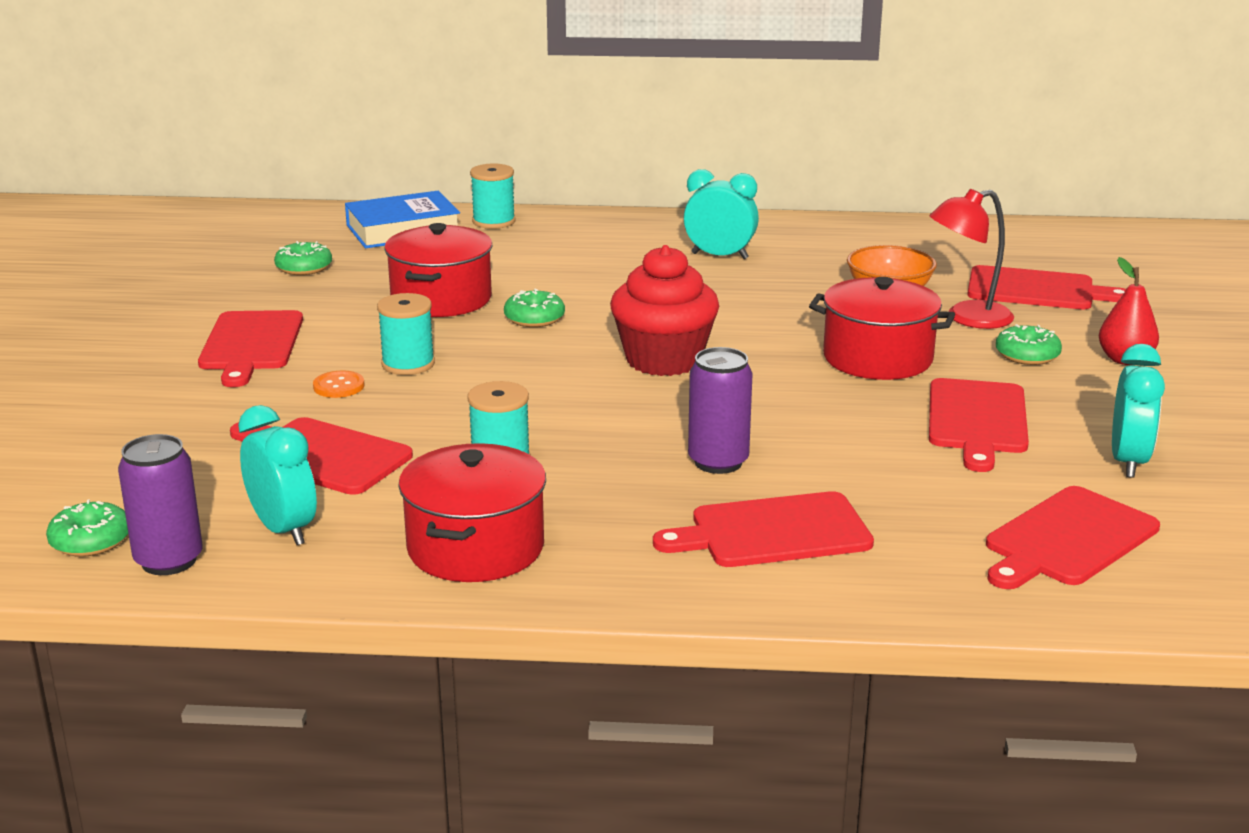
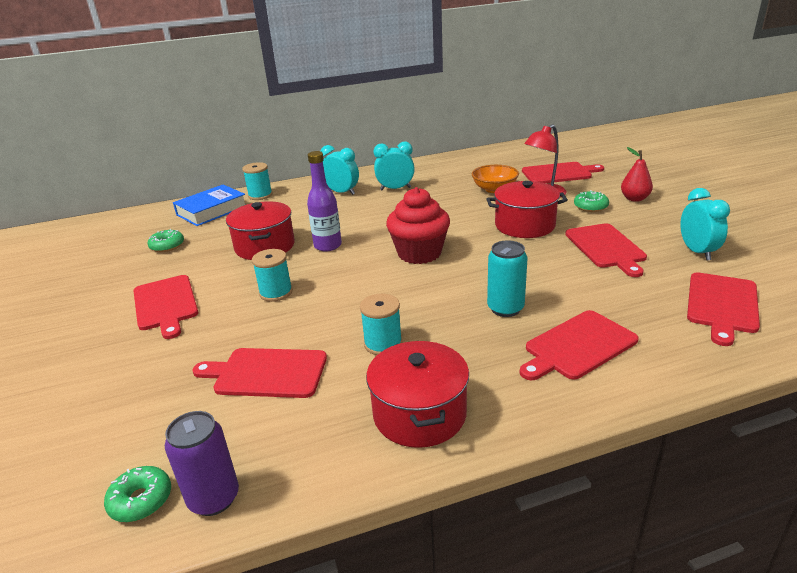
camera: 20 degrees left, 5 degrees up
turquoise clock [238,405,317,545] -> turquoise clock moved to [321,145,359,195]
orange button [313,370,365,398] -> none
green donut [504,288,565,327] -> purple bottle [307,151,342,252]
purple can [688,347,753,474] -> turquoise can [487,240,527,317]

